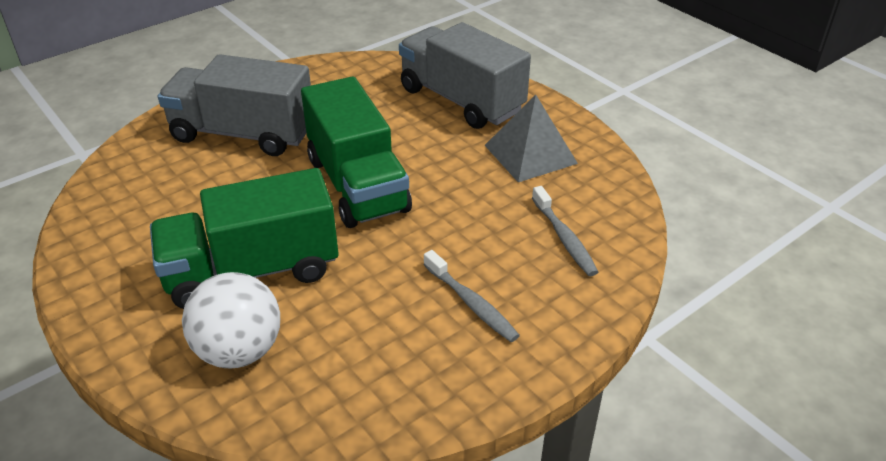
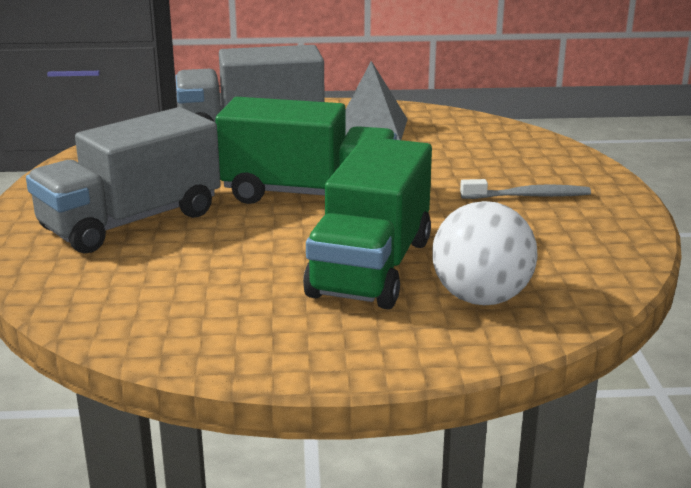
camera: 55 degrees left, 15 degrees down
grey toothbrush [532,186,598,276] -> none

